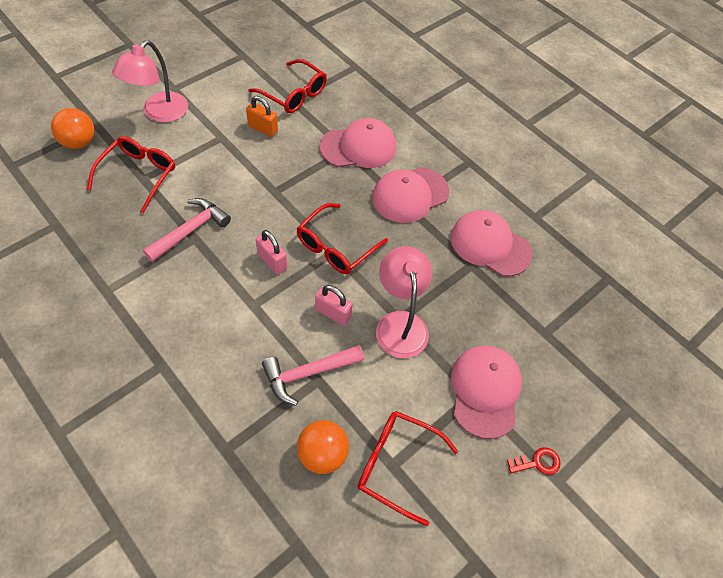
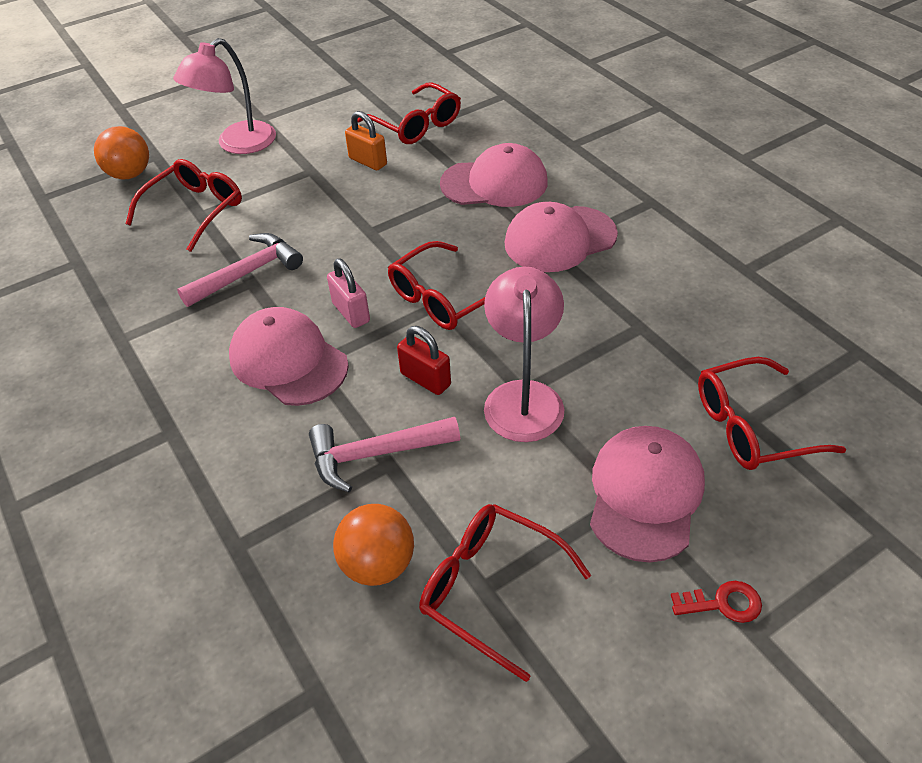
camera: 15 degrees right, 10 degrees down
pink padlock [315,285,353,326] -> red padlock [397,326,451,395]
pink cap [451,210,532,277] -> pink cap moved to [229,307,349,406]
none -> red glasses [698,357,846,470]

